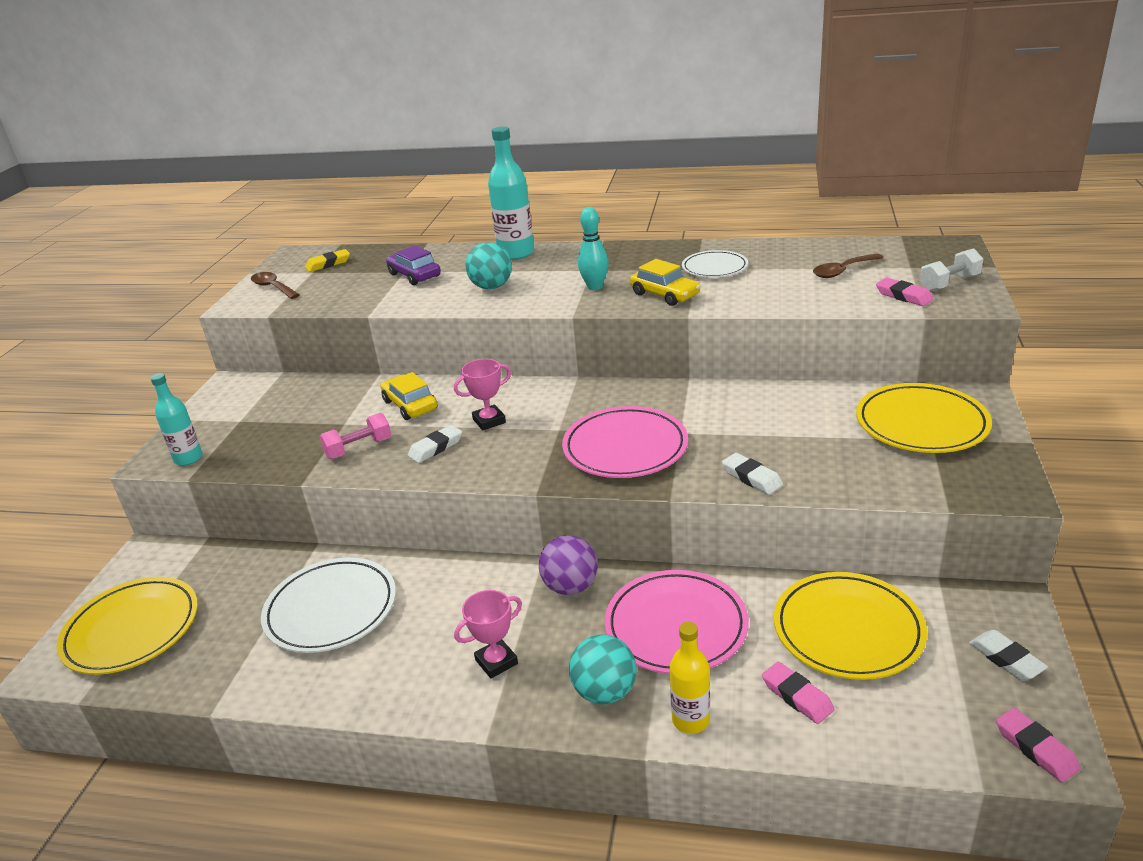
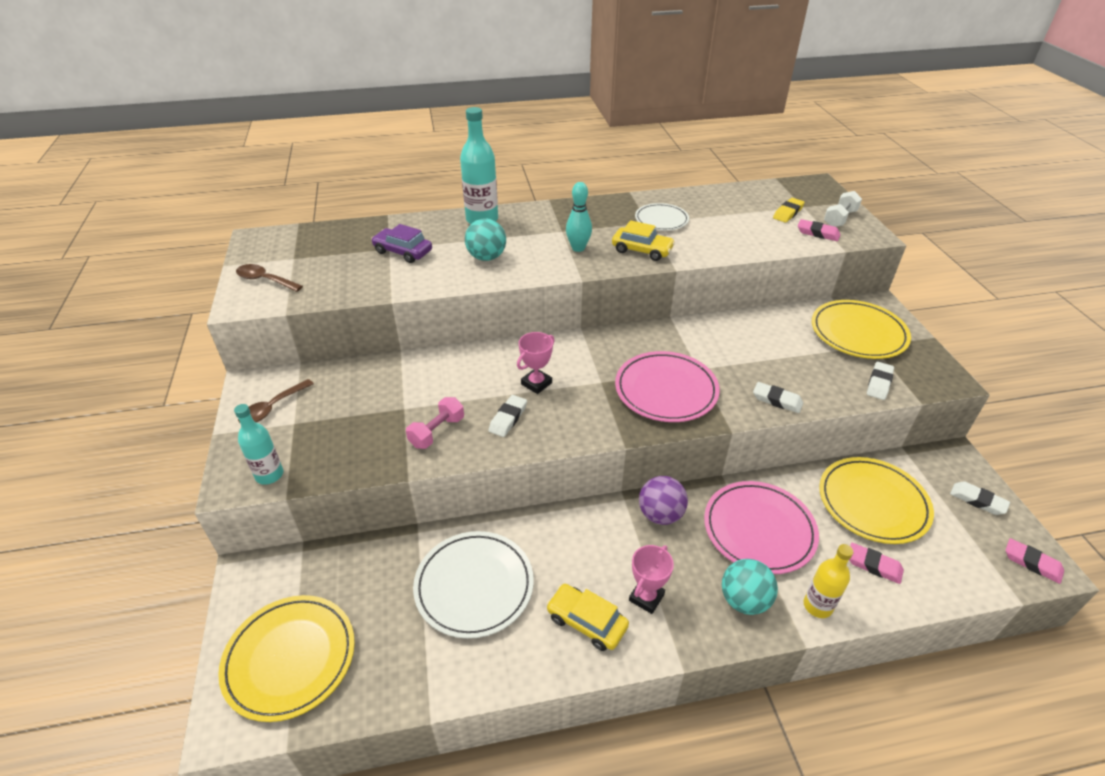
camera: 25 degrees left, 10 degrees up
yellow eraser [305,249,350,272] -> yellow eraser moved to [773,198,805,223]
yellow car [381,372,438,420] -> yellow car moved to [546,584,629,651]
brown spoon [813,253,884,278] -> brown spoon moved to [238,379,314,423]
none -> white eraser [867,362,894,400]

